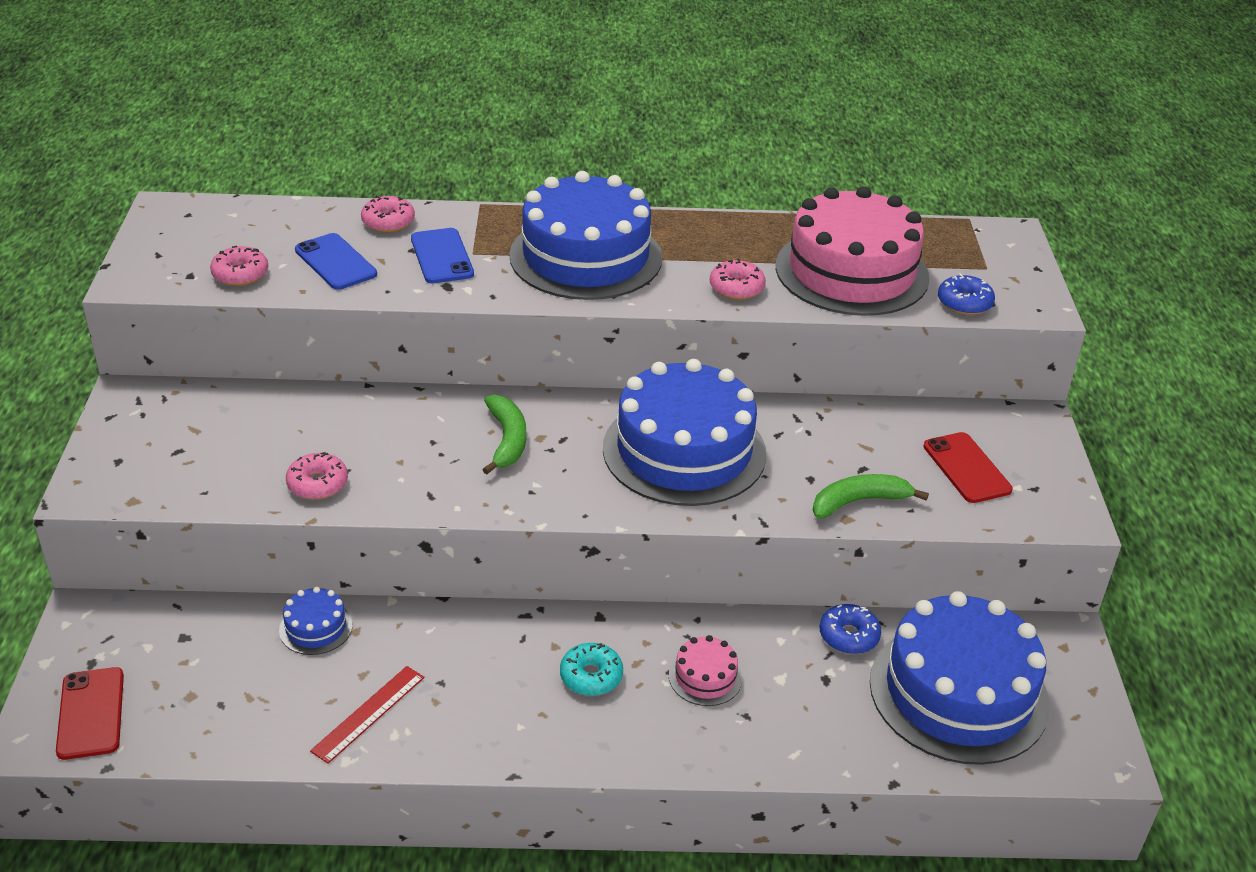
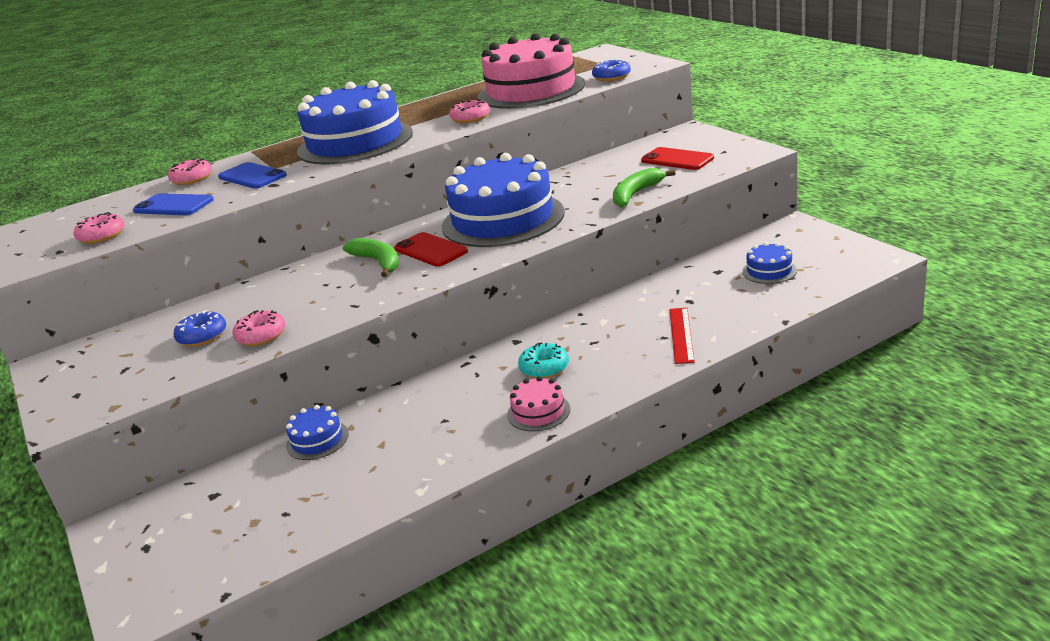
camera: 25 degrees left, 10 degrees down
red phone [56,667,124,760] -> red phone moved to [394,232,468,267]
red ruler [310,666,424,764] -> red ruler moved to [669,308,695,364]
pink cake [669,635,742,706] -> pink cake moved to [507,376,570,431]
blue donut [820,604,881,654] -> blue donut moved to [173,310,226,347]
blue cake [870,591,1049,765] -> blue cake [742,242,797,284], size x0.42

